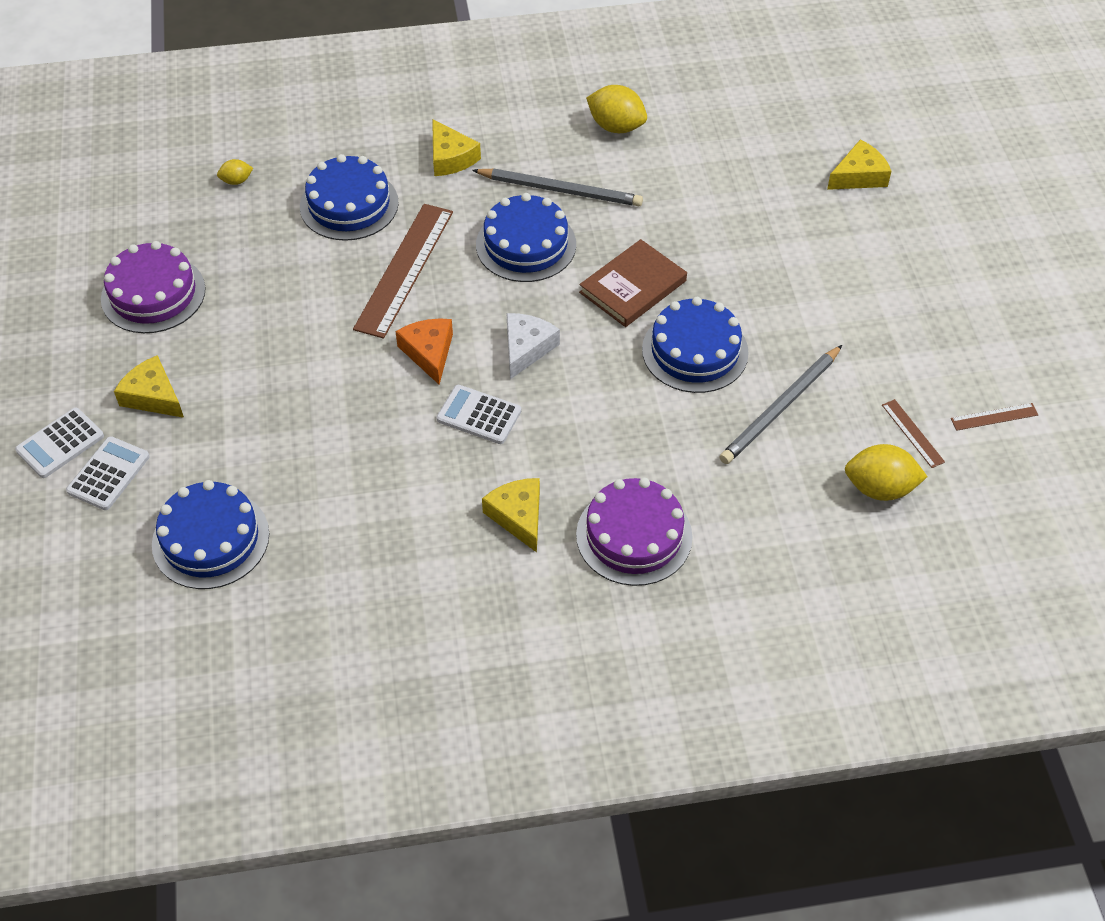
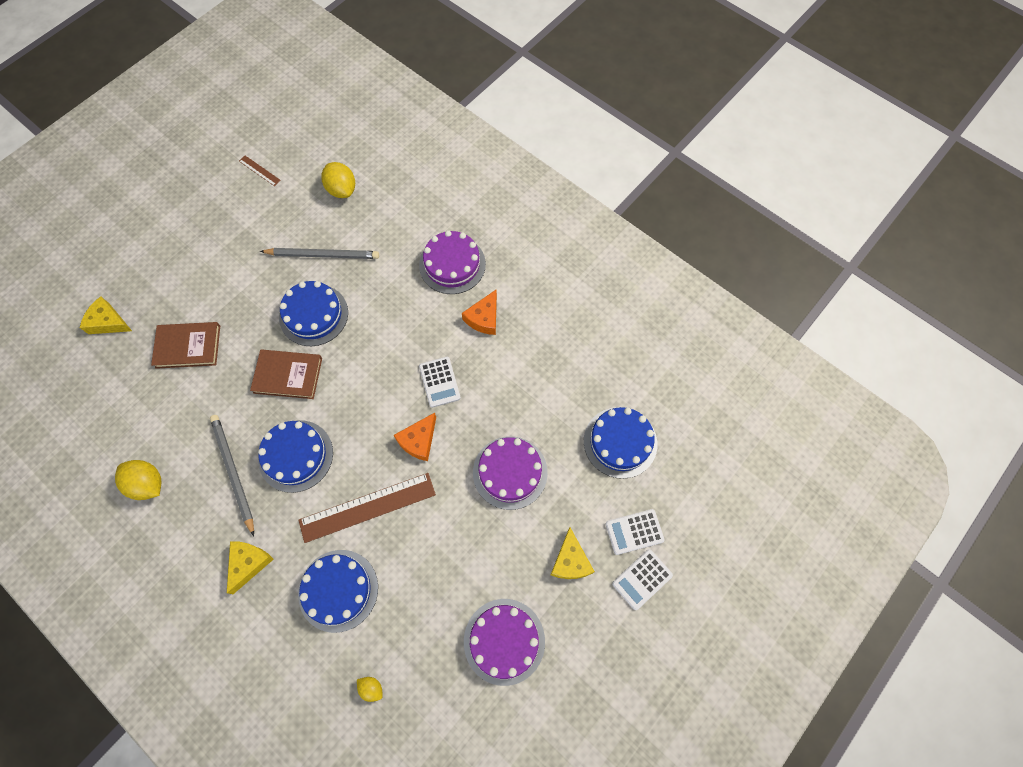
camera: 130 degrees left, 15 degrees up
white calculator [15,408,104,478] -> white calculator turned 135 degrees clockwise [612,549,673,610]
yellow cheese [482,478,540,552] -> orange cheese [462,290,497,335]
white cheese [507,313,560,379] -> none
yellow lemon [586,85,647,133] -> yellow lemon turned 45 degrees counterclockwise [115,460,161,500]
brown ruler [882,399,945,468] -> none
none -> brown book [151,322,220,369]
none -> purple cake [473,436,548,510]

